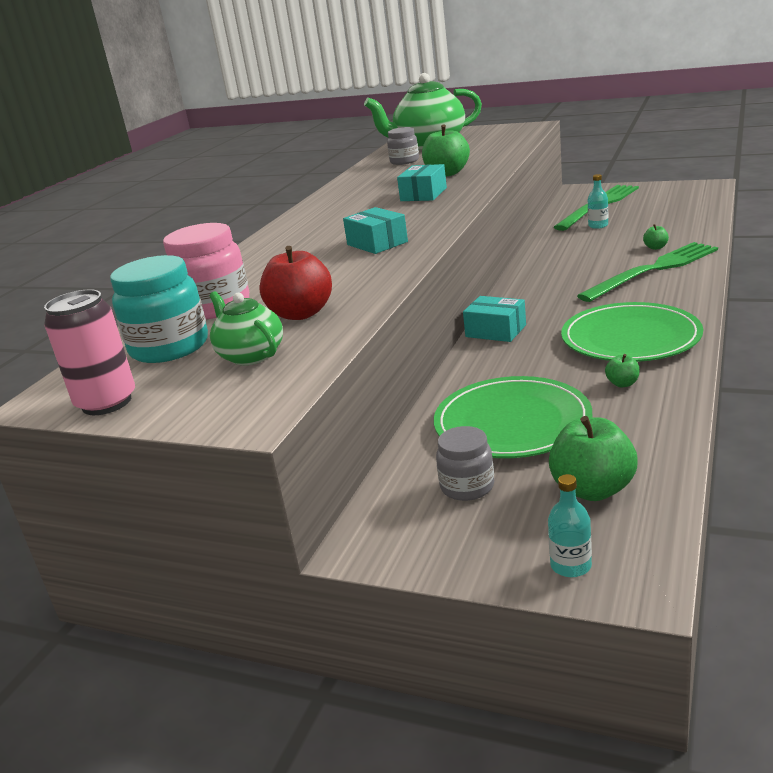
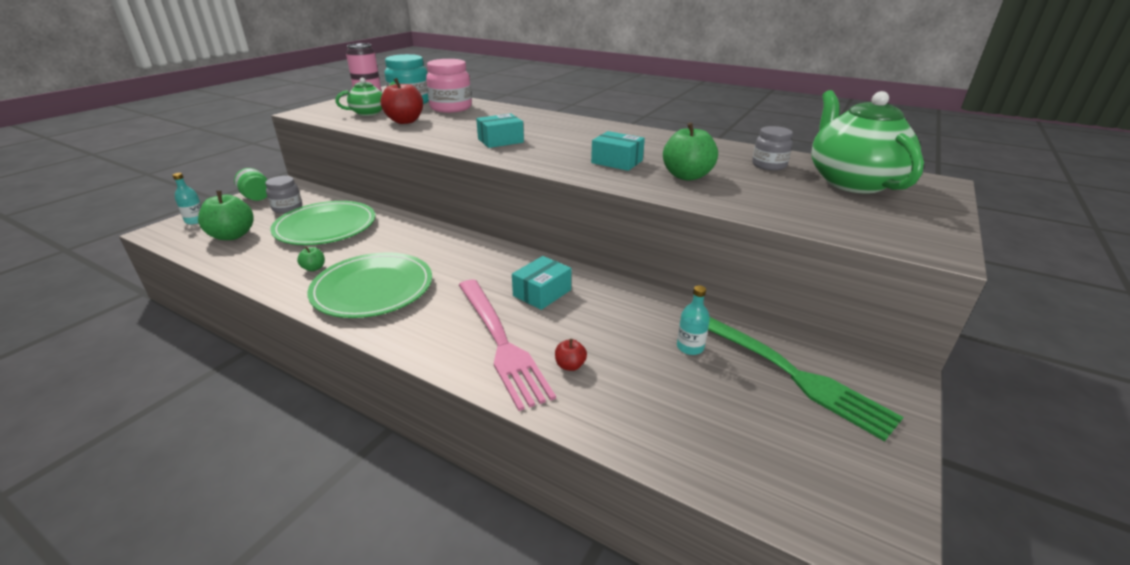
camera: 95 degrees right, 5 degrees up
turquoise box [463,296,526,342] -> turquoise box moved to [512,256,571,310]
green fork [577,242,718,302] -> pink fork [459,280,556,411]
green apple [643,224,669,250] -> red apple [555,339,587,371]
none -> green jar [234,168,268,201]

